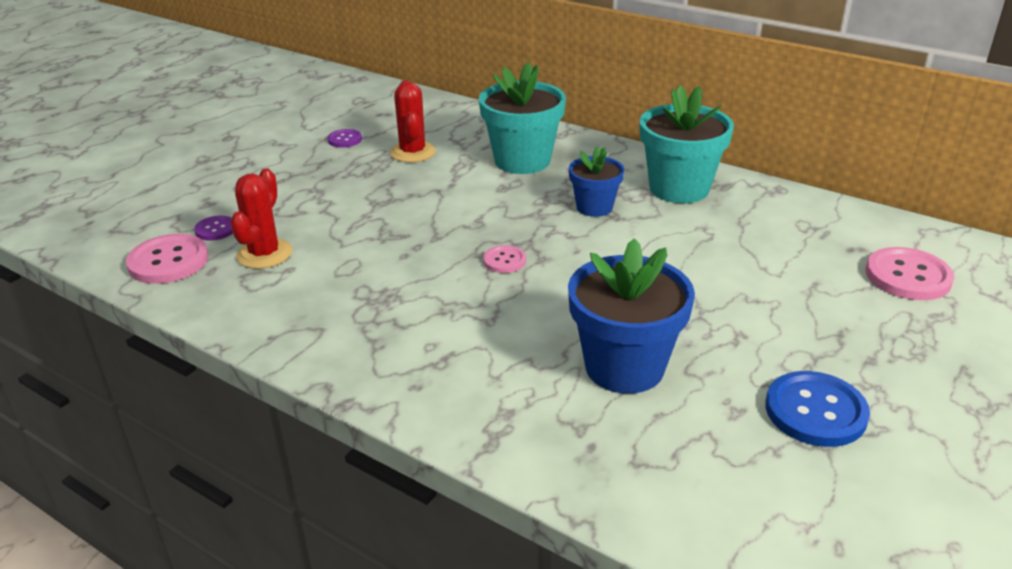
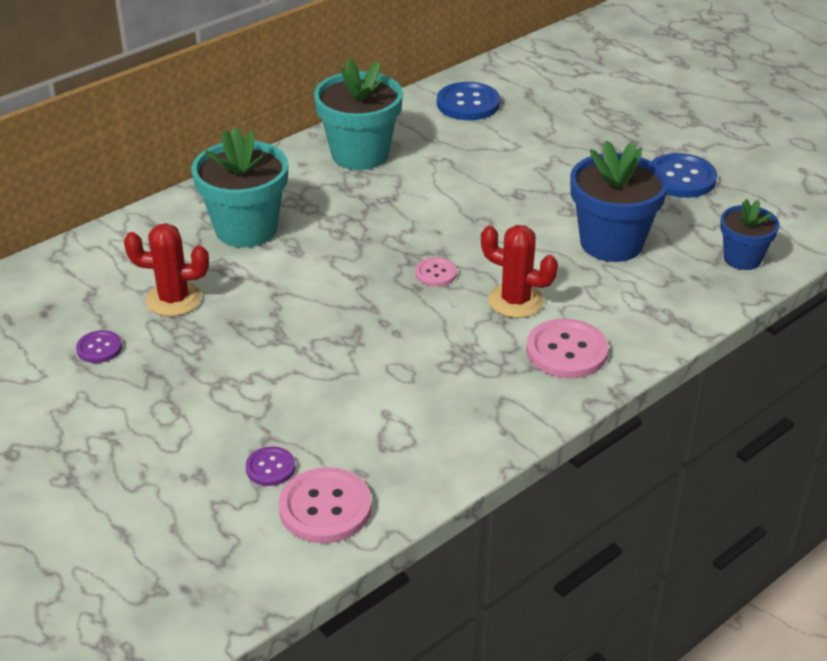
camera: 75 degrees left, 5 degrees up
red cactus [230,168,292,269] -> red cactus moved to [481,225,558,318]
blue flower pot [569,146,624,217] -> blue flower pot moved to [720,199,780,270]
pink button [866,247,954,300] -> pink button moved to [526,318,608,379]
none -> blue button [437,82,500,120]

